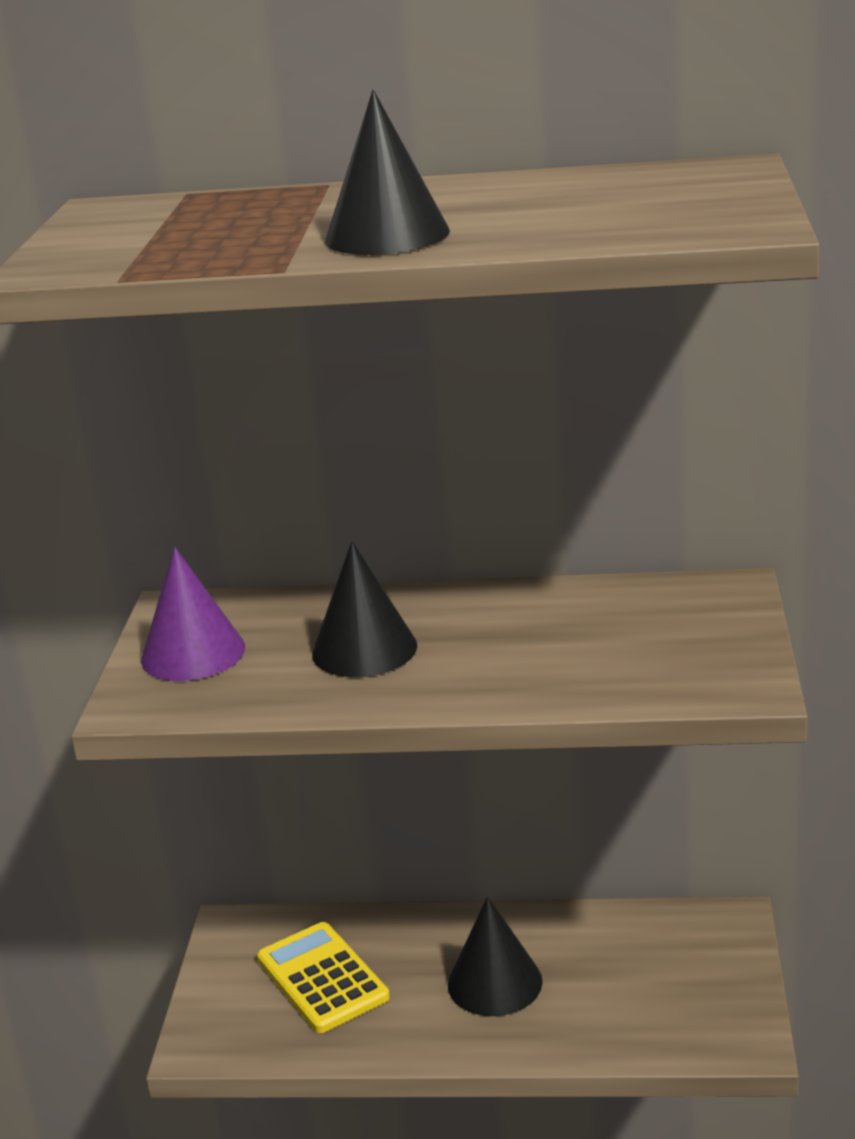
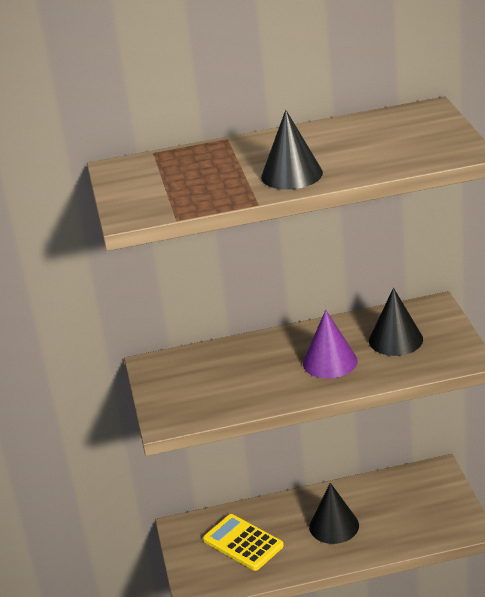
camera: 15 degrees left, 5 degrees up
purple cone [141,547,245,681] -> purple cone moved to [303,310,357,379]
black cone [312,541,417,677] -> black cone moved to [369,288,423,356]

